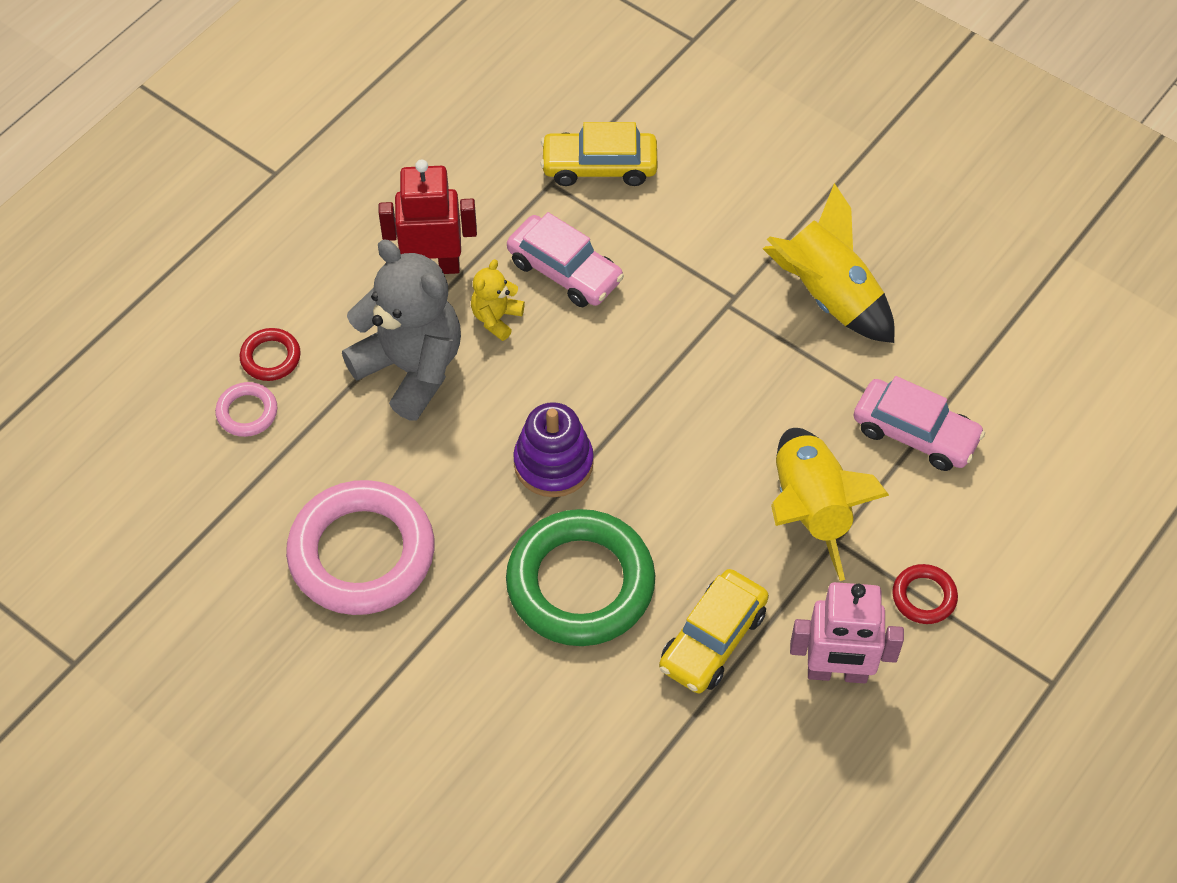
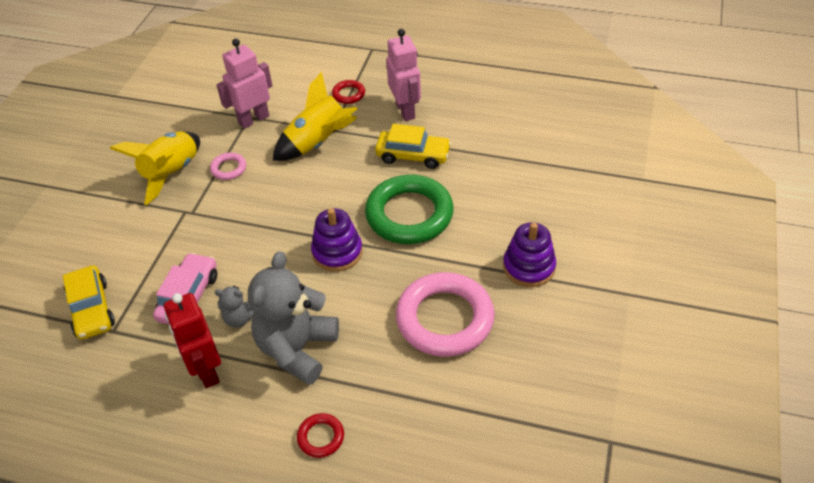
camera: 110 degrees left, 10 degrees down
pink ring [215,382,277,437] -> pink ring moved to [210,153,246,180]
yellow teddy bear [471,259,525,341] -> grey teddy bear [215,286,254,328]
pink car [853,376,985,471] -> pink robot [216,39,272,129]
none -> purple stacking toy [503,222,556,287]

